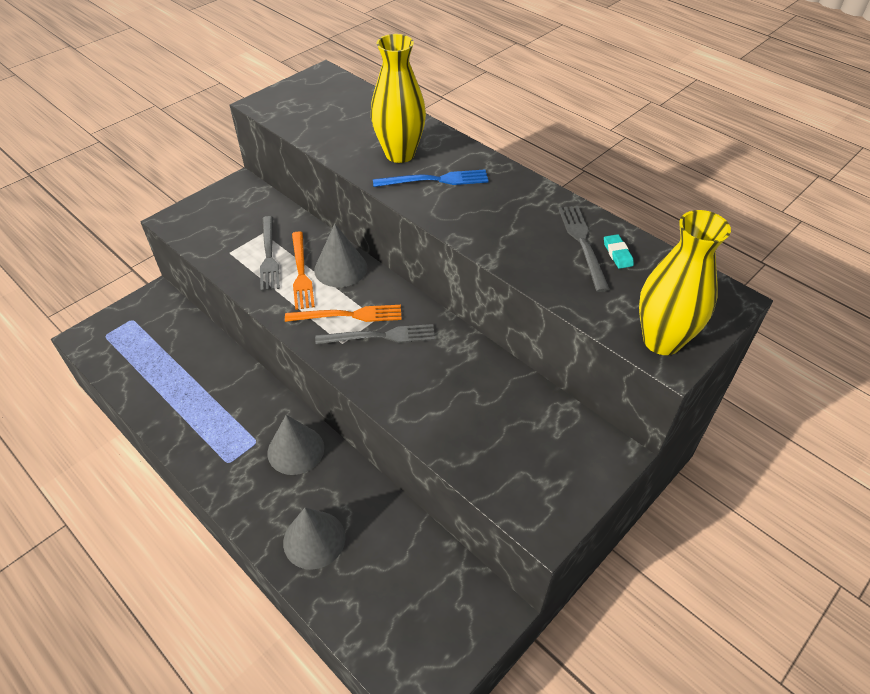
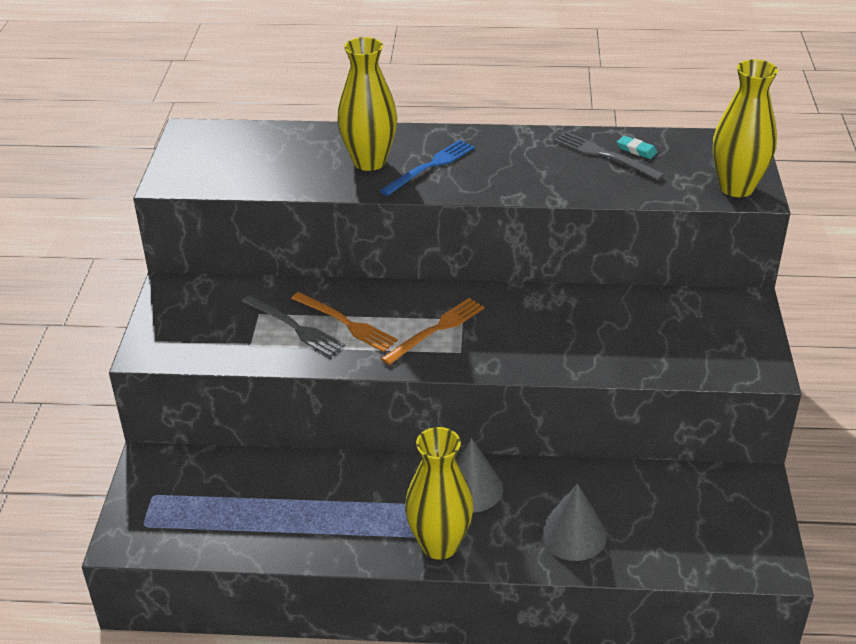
camera: 40 degrees left, 10 degrees down
grey cone [314,224,367,287] -> none
grey fork [315,324,435,345] -> none
none -> yellow vase [405,427,474,560]

